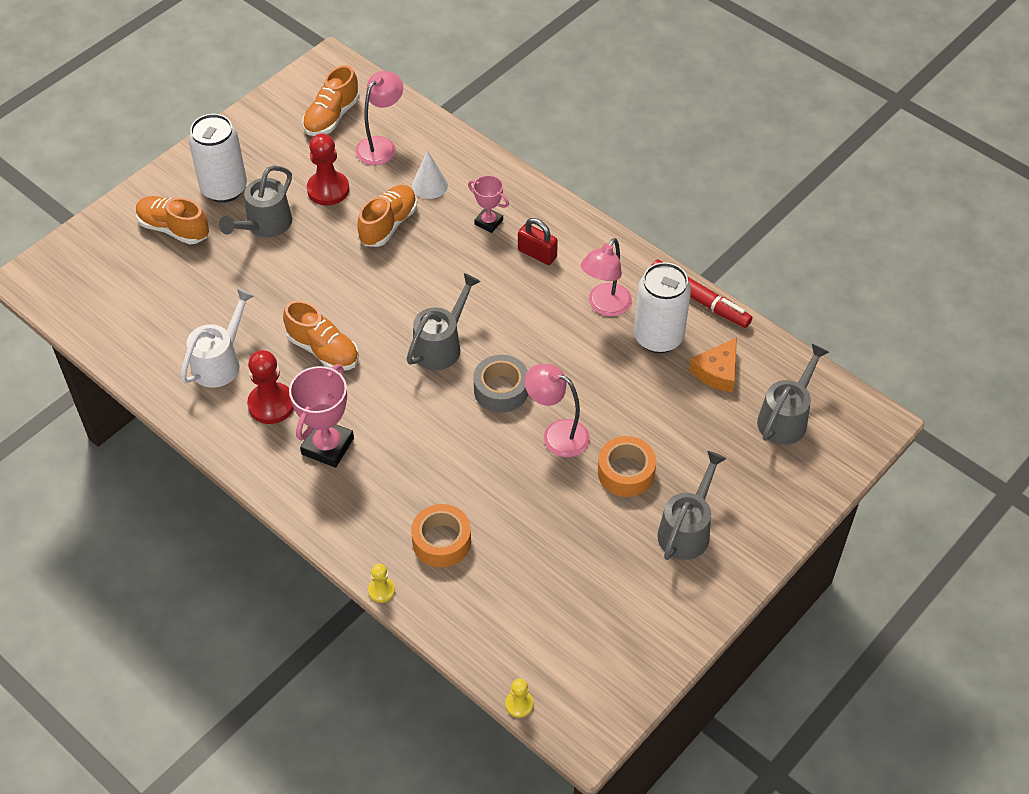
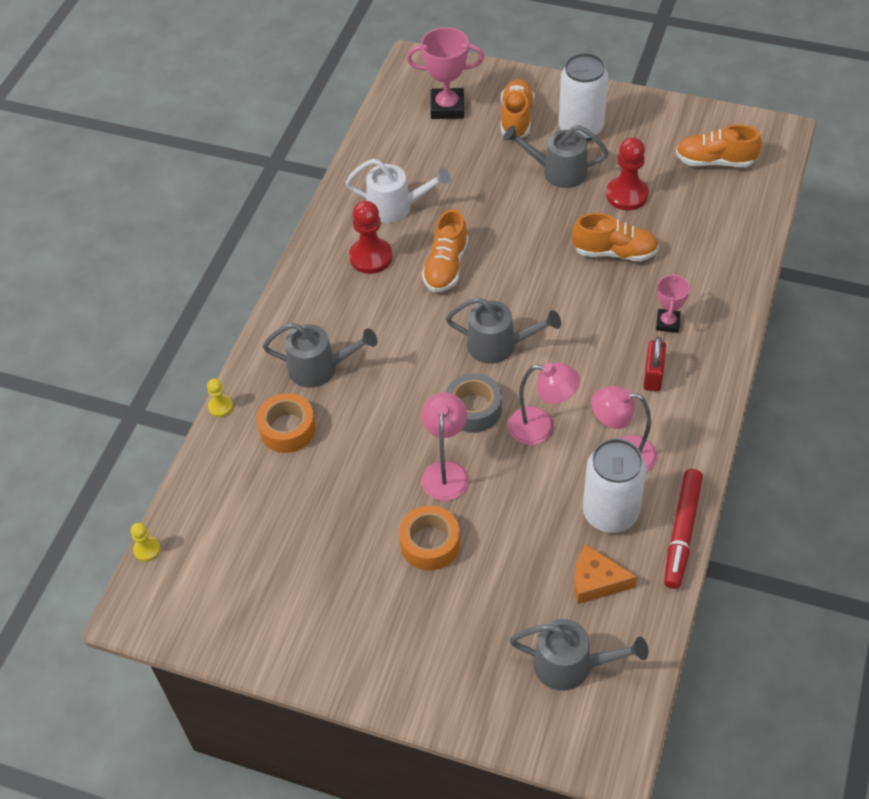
camera: 70 degrees right, 0 degrees up
pink trophy [289,364,354,468] -> pink trophy moved to [407,27,484,119]
pink lamp [356,71,403,165] -> pink lamp moved to [508,363,580,445]
white cone [412,150,448,199] -> none
grey watering can [657,451,727,560] -> grey watering can moved to [262,323,377,388]

